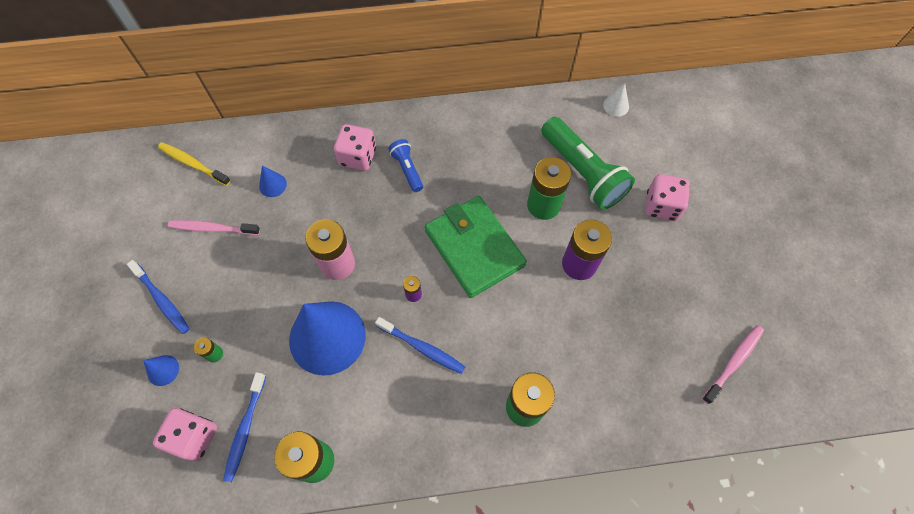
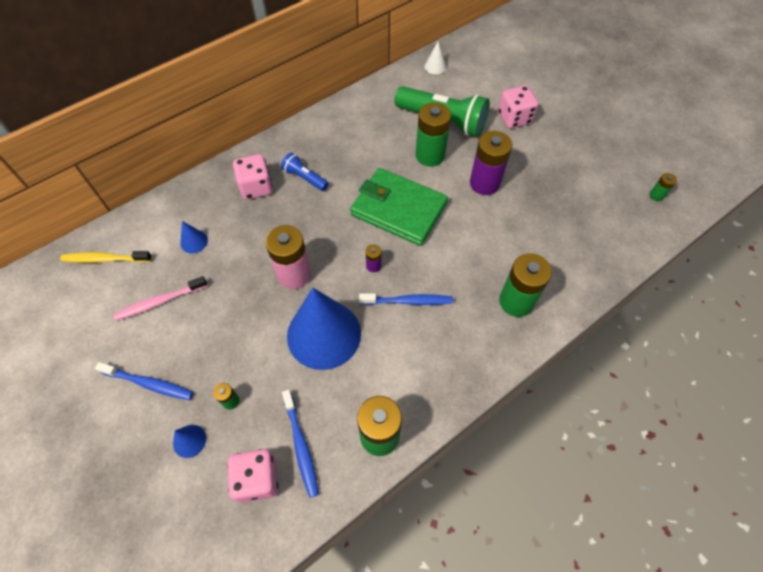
camera: 30 degrees left, 5 degrees down
pink toothbrush [702,325,764,404] -> none
none -> green battery [650,173,677,201]

